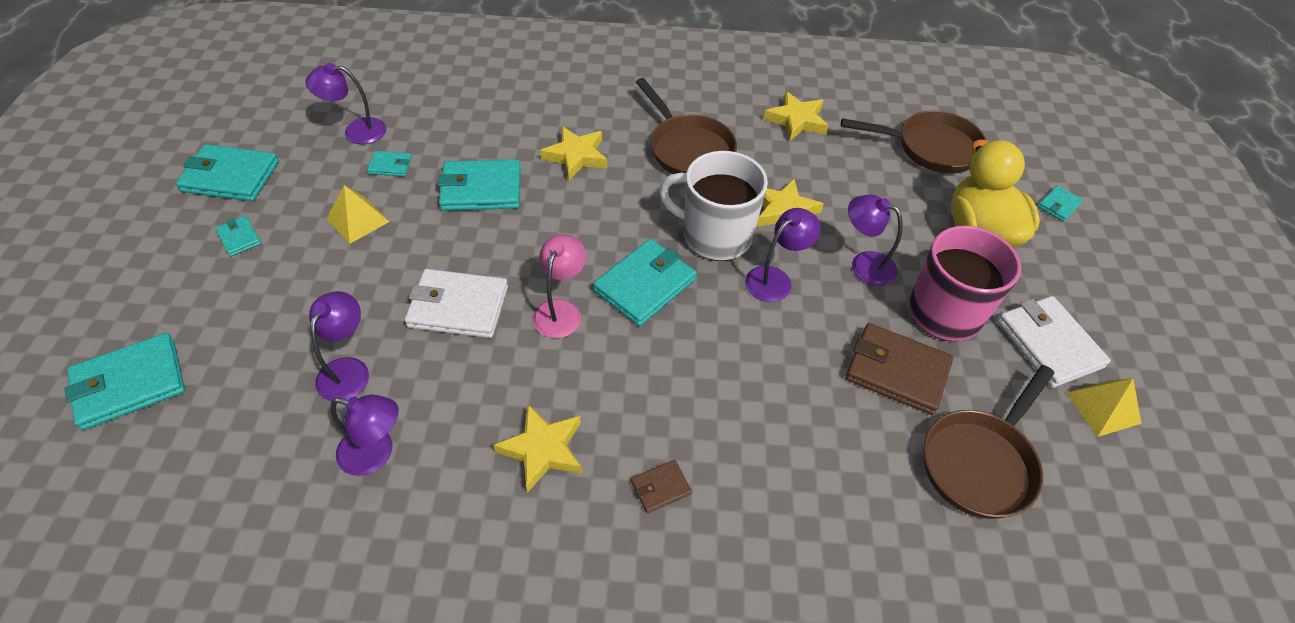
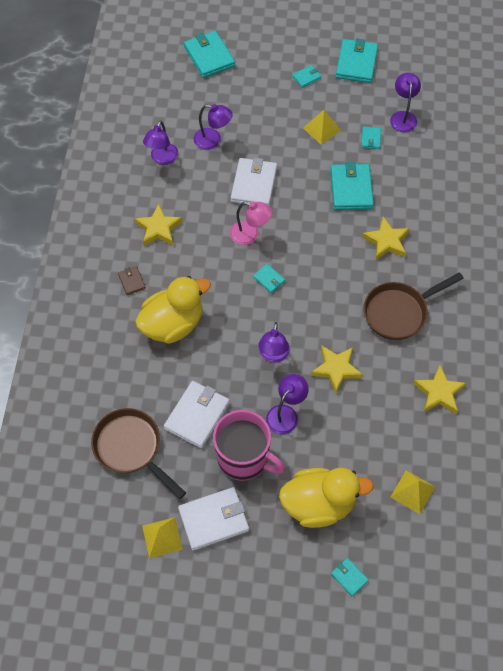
camera: 95 degrees right, 10 degrees up
turquoise wallet [593,239,696,326] -> turquoise wallet [253,264,285,293], size x0.50
white mug [659,151,768,261] -> none
purple lamp [745,208,821,302] -> purple lamp turned 45 degrees clockwise [258,322,290,363]
brown pan [841,111,986,173] -> yellow pyramid [391,470,435,514]
brown wallet [845,323,953,415] -> white wallet [164,381,230,448]
none -> yellow duck [135,276,211,344]

